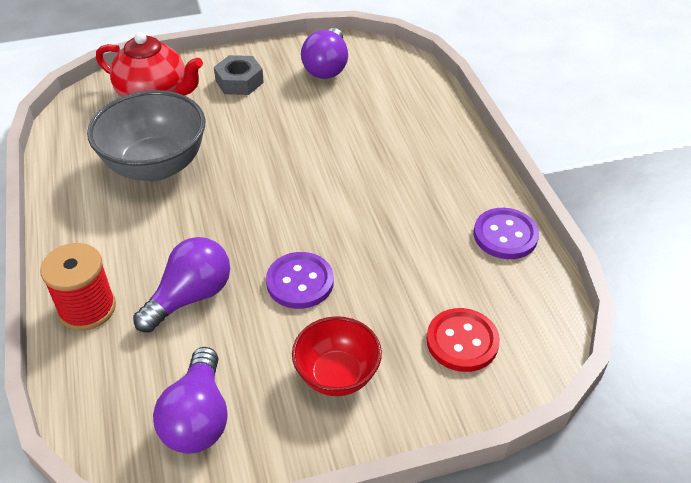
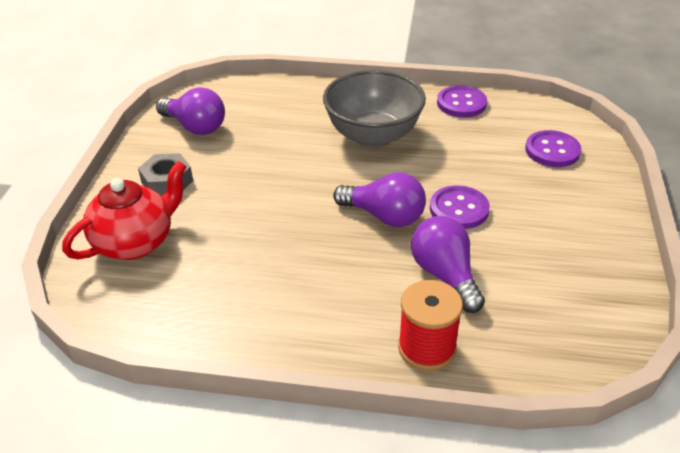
camera: 65 degrees left, 5 degrees down
grey bowl [87,90,205,181] -> grey bowl moved to [323,70,426,148]
purple light bulb [153,347,228,454] -> purple light bulb moved to [333,172,426,227]
red bowl [292,316,382,396] -> none
red button [426,308,500,372] -> purple button [525,130,581,167]

